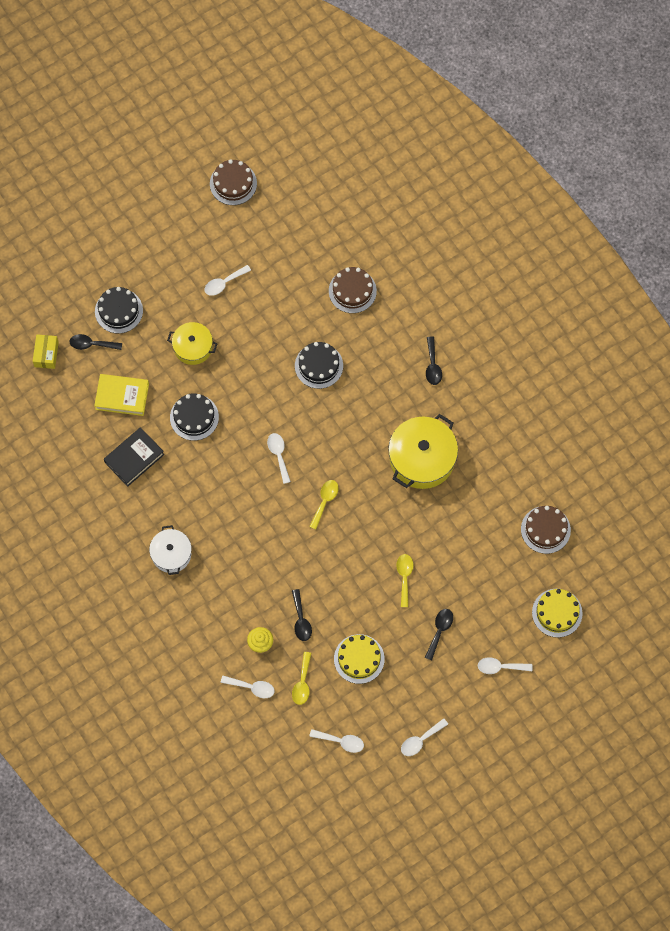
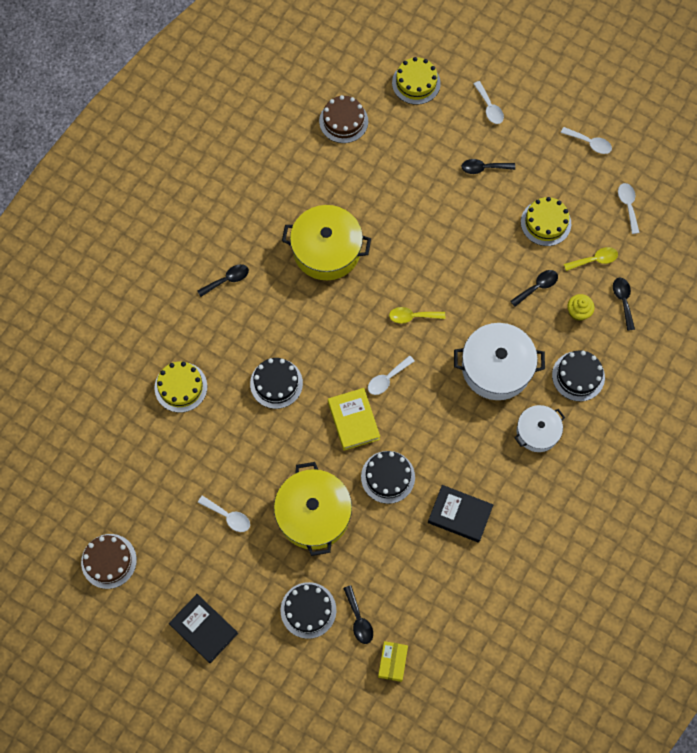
camera: 115 degrees left, 0 degrees up
yellow box [33,334,59,369] -> yellow box turned 60 degrees counterclockwise [378,641,408,682]
yellow book [94,374,149,416] -> yellow book moved to [328,388,380,451]
yellow pot [167,322,217,365] -> yellow pot [274,462,352,556], size x1.66
white spoon [221,676,275,698] -> black spoon [613,278,635,331]
brown cake [329,267,377,313] -> yellow cake [155,361,207,413]
yellow spoon [396,554,414,607] -> none
none -> black book [169,594,238,663]
none -> white pot [454,323,545,400]
none -> black cake [552,350,605,401]

